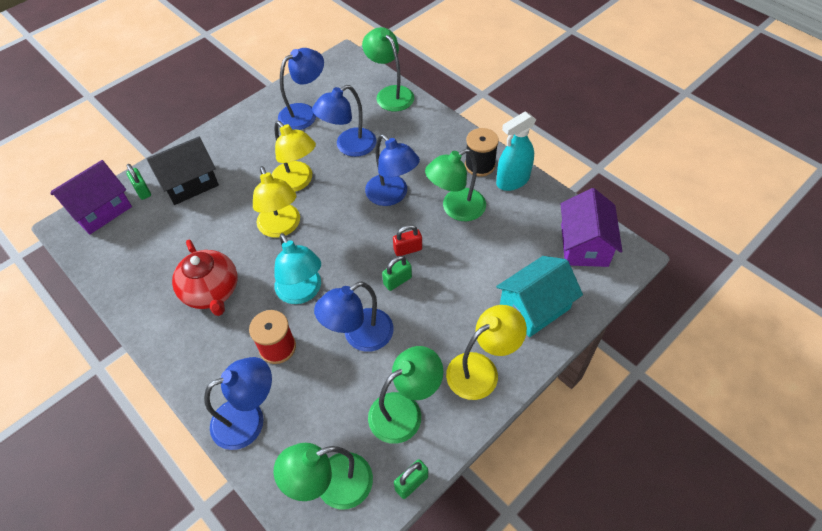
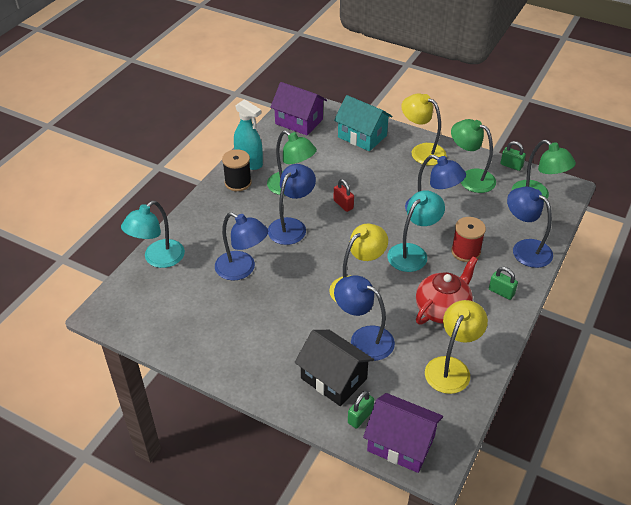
camera: 110 degrees left, 10 degrees down
yellow lamp [272,121,316,192] -> yellow lamp moved to [425,300,488,394]
blue lamp [278,48,324,130] -> blue lamp moved to [334,275,395,361]
green lamp [362,27,414,111] -> turquoise lamp [121,201,185,268]
green padlock [382,256,412,291] -> green padlock moved to [489,267,518,300]
purple house [561,188,622,267] -> purple house turned 45 degrees clockwise [270,82,327,135]

